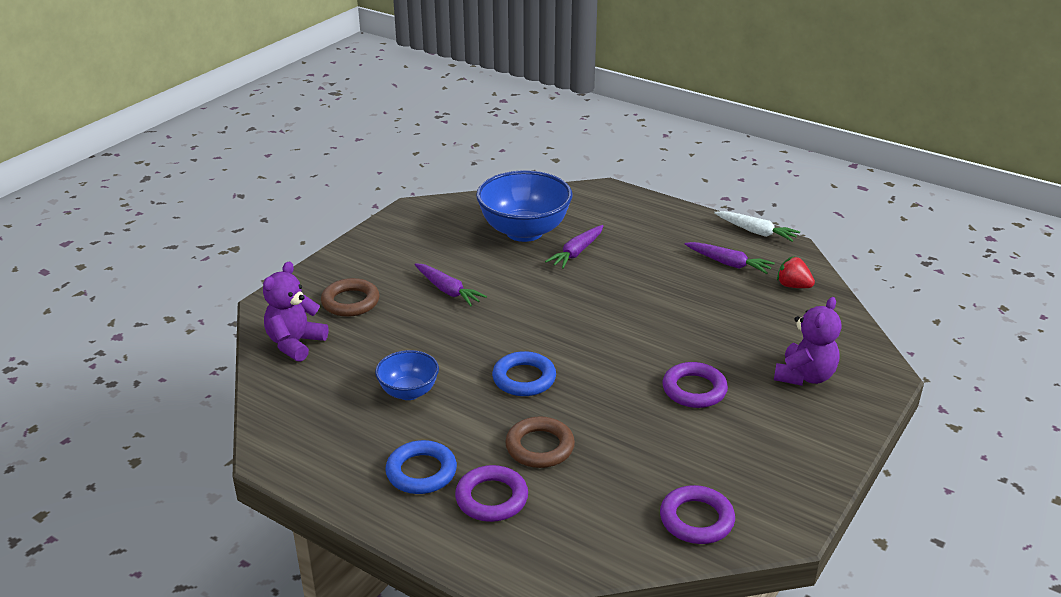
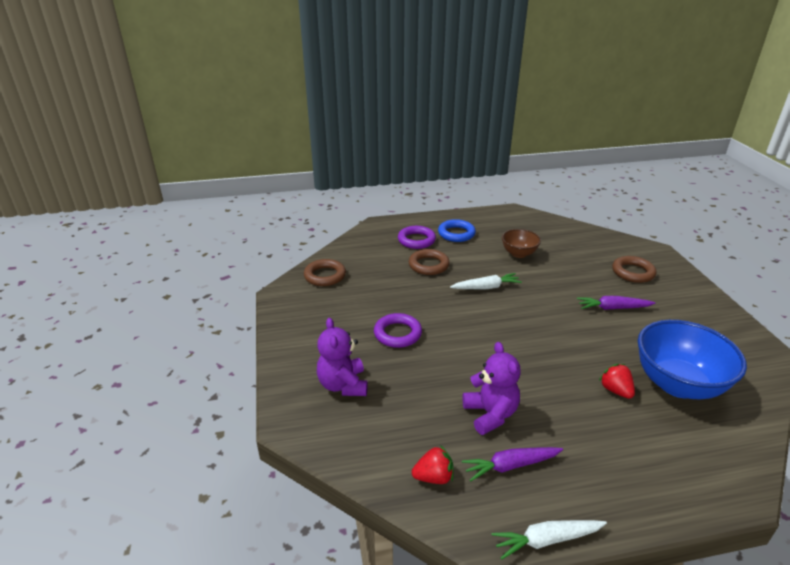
camera: 135 degrees right, 0 degrees up
purple teddy bear [263,261,328,362] -> purple teddy bear moved to [463,342,521,435]
blue bowl [375,350,439,400] -> brown bowl [502,229,541,258]
blue ring [492,351,556,396] -> white carrot [450,273,522,289]
purple carrot [545,225,603,269] -> red strawberry [599,364,635,399]
purple ring [660,485,735,544] -> brown ring [304,259,346,286]

